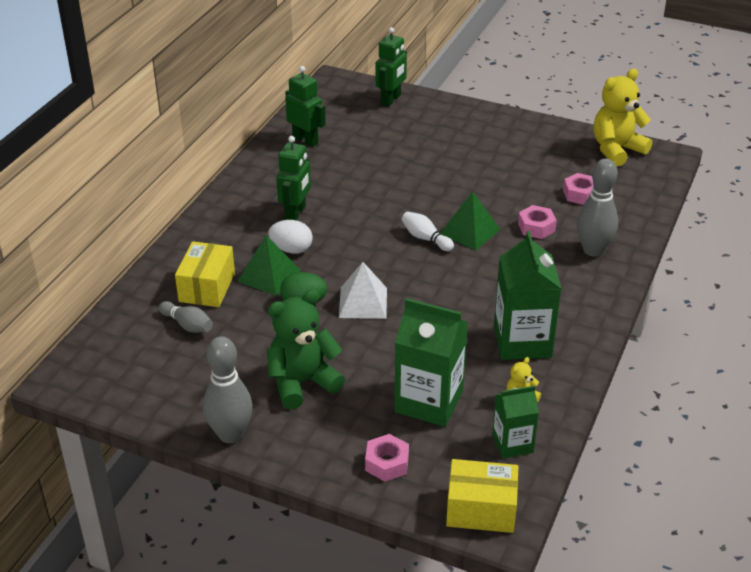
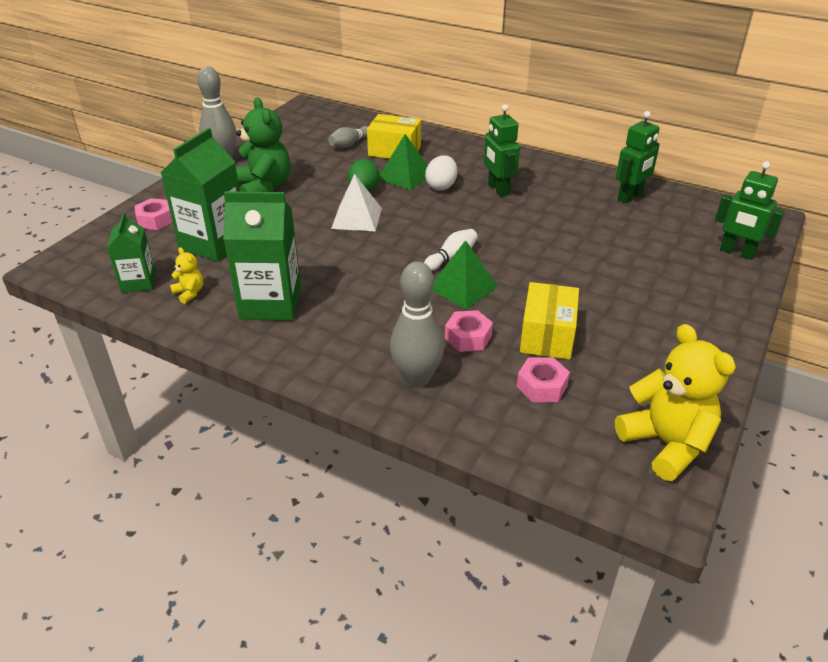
camera: 95 degrees right, 0 degrees up
green robot [276,136,311,220] -> green robot turned 45 degrees clockwise [484,104,520,197]
yellow box [446,459,518,533] -> yellow box moved to [520,282,579,360]

